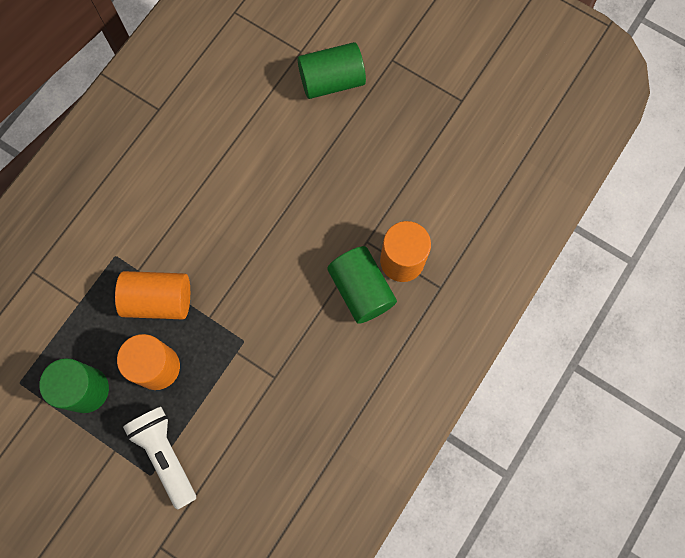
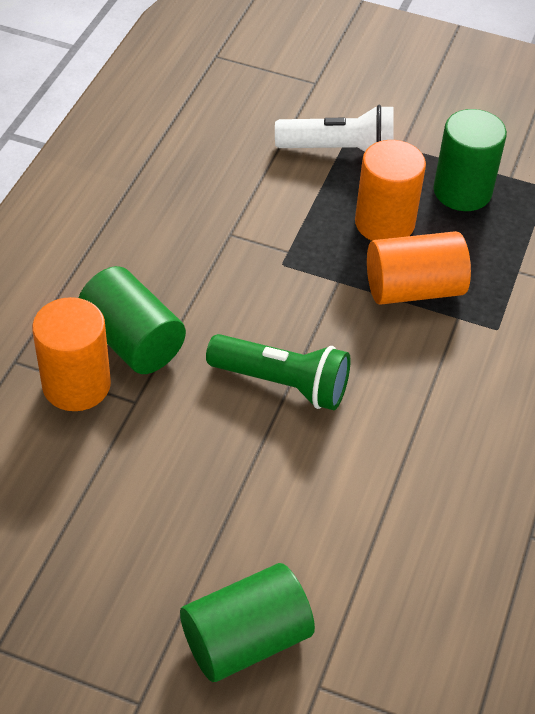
camera: 165 degrees right, 25 degrees down
white flashlight [123,407,196,510] -> white flashlight turned 45 degrees counterclockwise [275,105,394,152]
none -> green flashlight [206,334,351,410]

